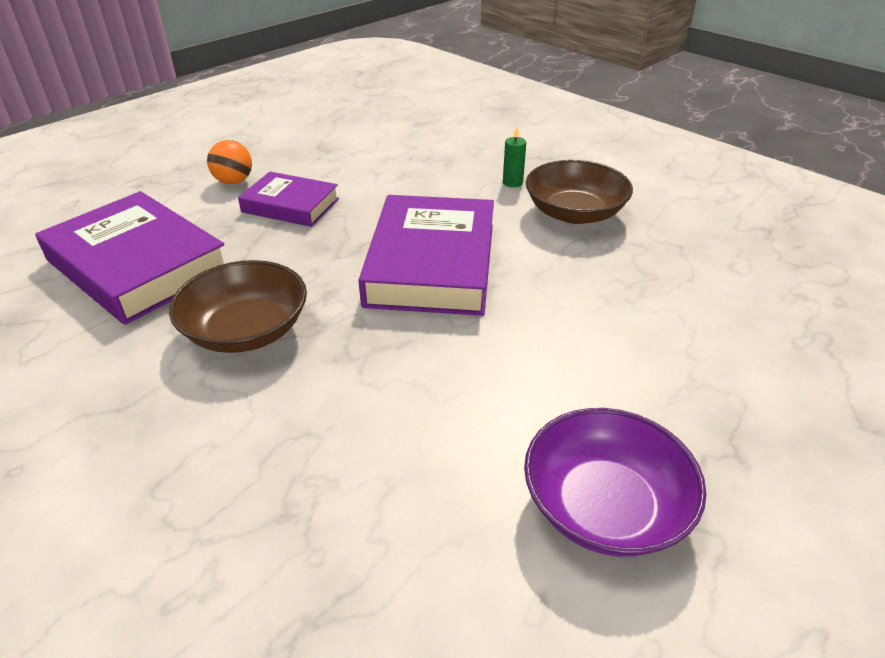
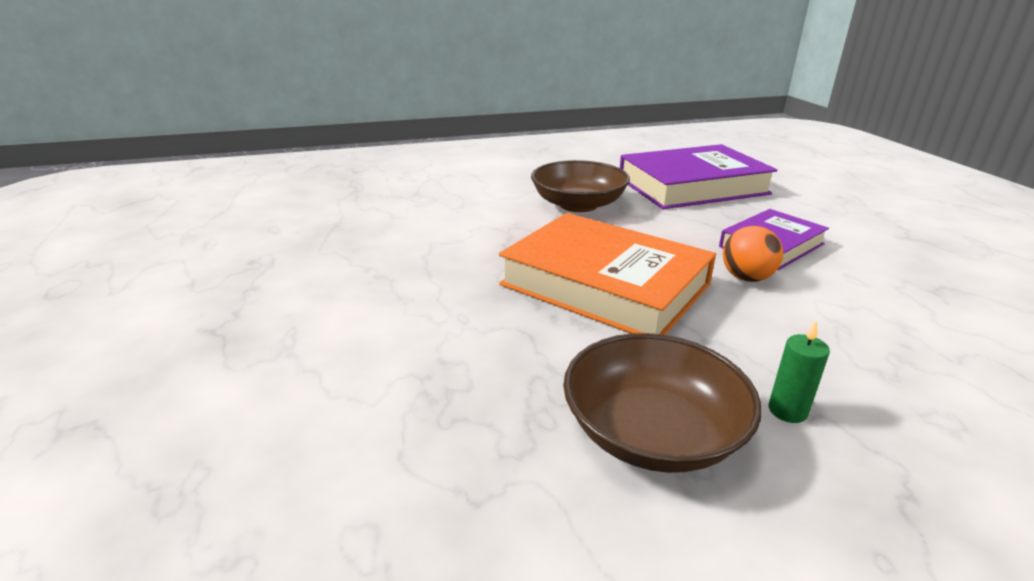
camera: 120 degrees right, 10 degrees down
orange ball [207,140,252,184] -> orange ball moved to [723,226,783,282]
purple book [358,195,494,316] -> orange book [499,213,716,335]
purple bowl [524,408,706,557] -> none

